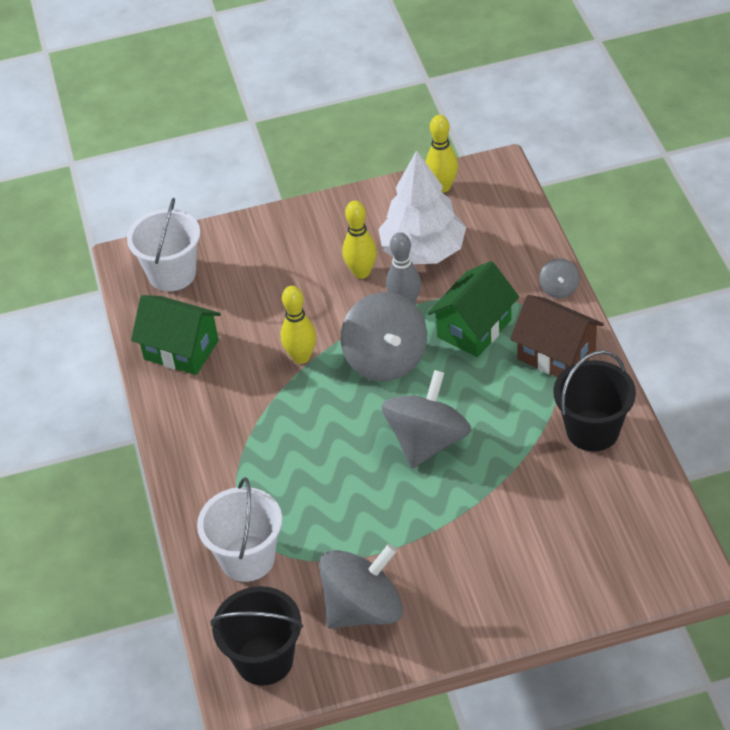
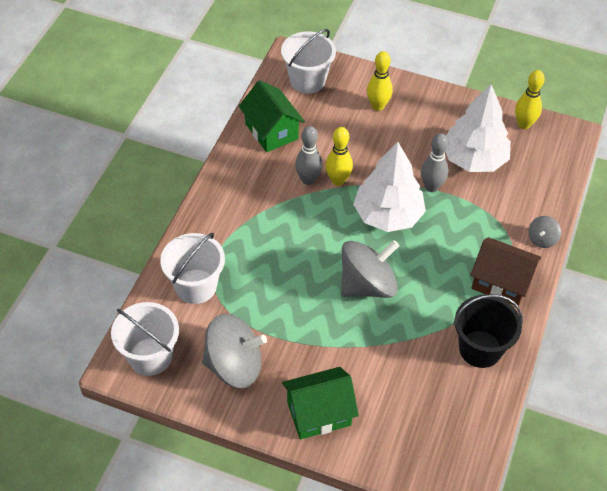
camera: 30 degrees right, 5 degrees up
black bucket [210,586,303,686] -> white bucket [111,302,179,376]
grey spinning top [341,292,427,381] -> white tree [353,142,426,232]
yellow bowling pin [343,201,377,279] -> yellow bowling pin moved to [367,51,393,111]
green house [427,261,519,357] -> green house moved to [282,367,359,440]
brown house [510,295,604,377] -> brown house turned 45 degrees counterclockwise [470,237,541,306]
none -> grey bowling pin [295,126,322,185]

